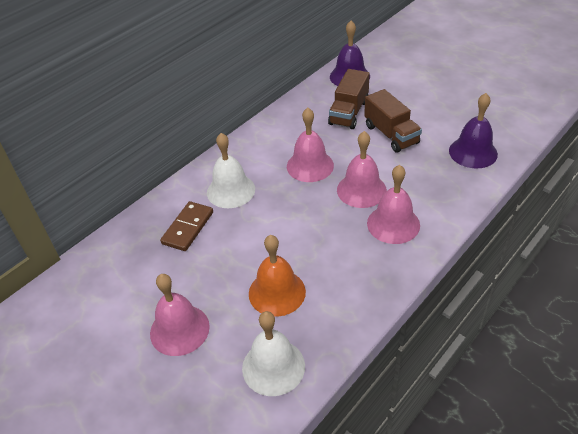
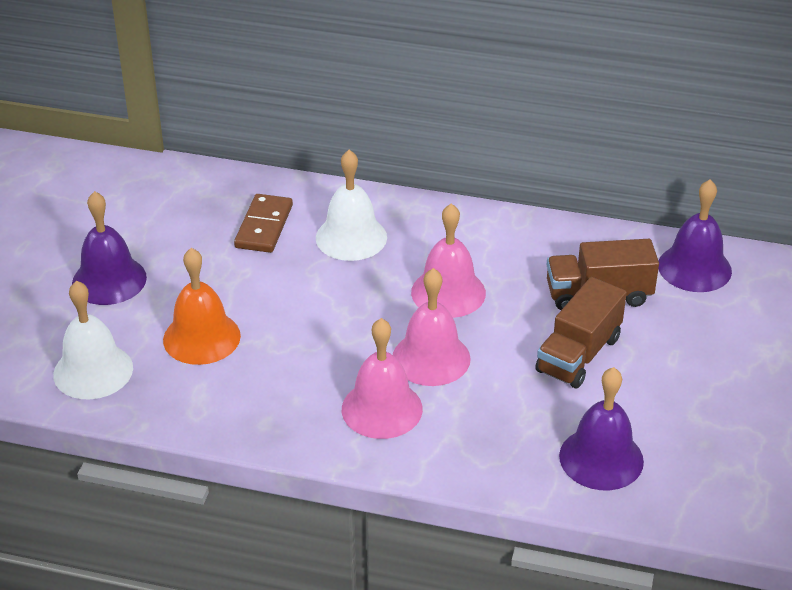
camera: 60 degrees right, 5 degrees down
pink bell [150,274,210,356] -> purple bell [72,191,147,305]
brown domino [160,201,213,251] -> brown domino turned 75 degrees counterclockwise [234,194,293,253]

